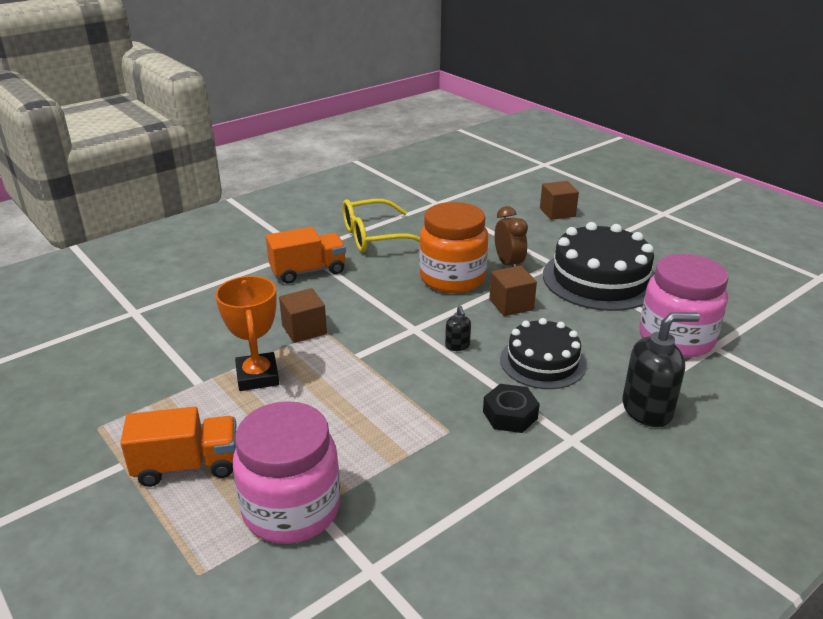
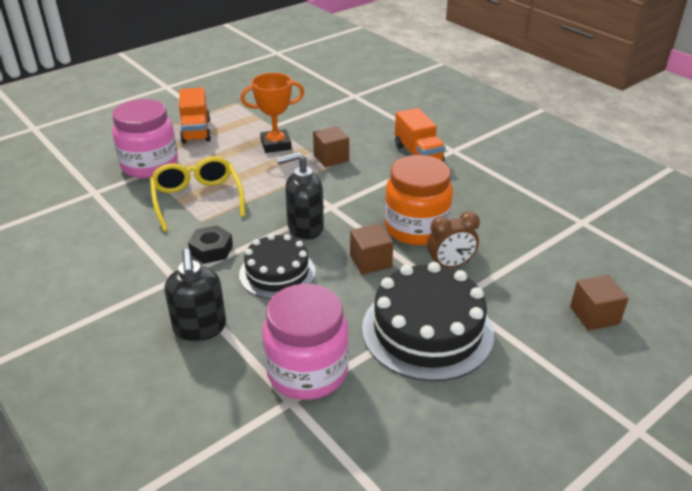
camera: 90 degrees right, 5 degrees up
yellow glasses [343,199,420,252] -> yellow glasses moved to [150,156,245,232]
black soap dispenser [445,306,471,351] -> black soap dispenser [276,152,324,240], size x2.09

